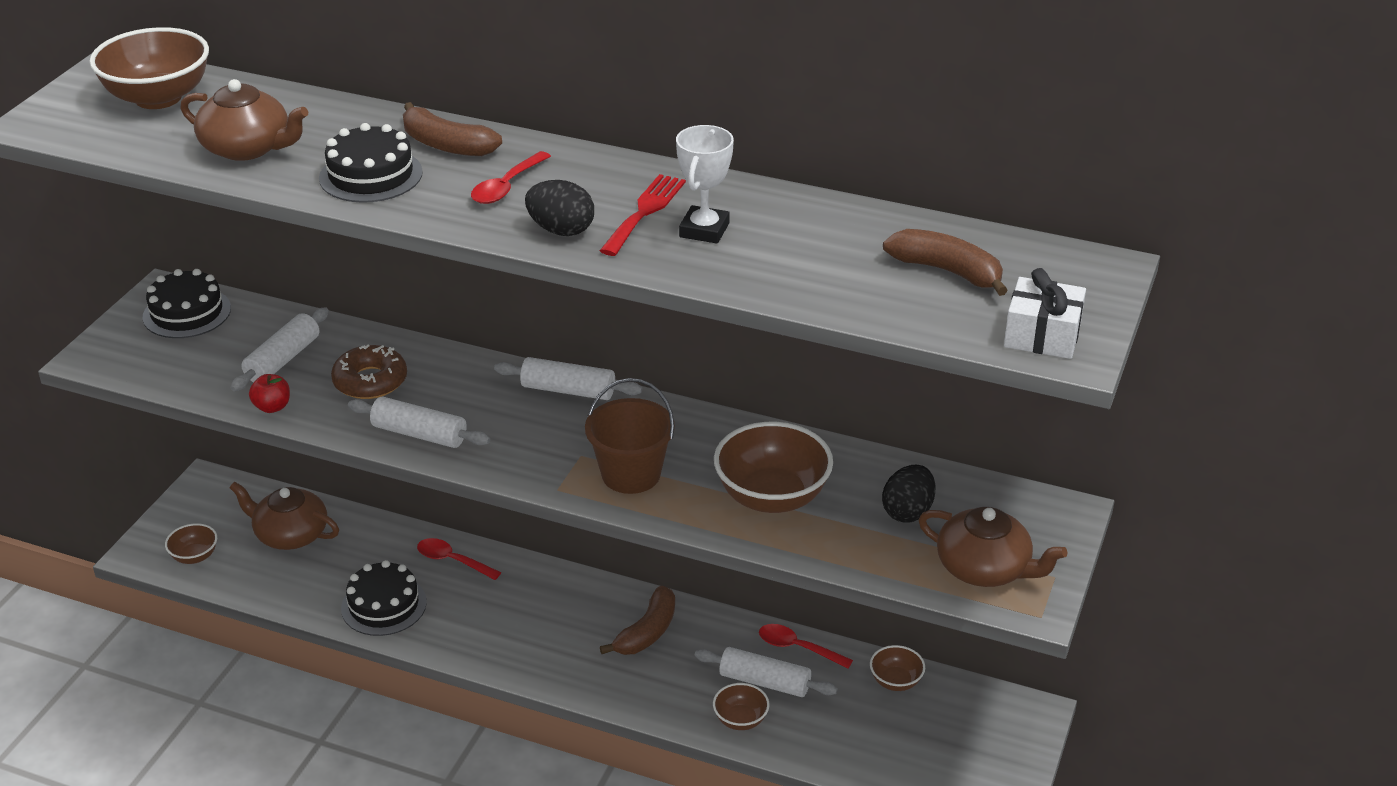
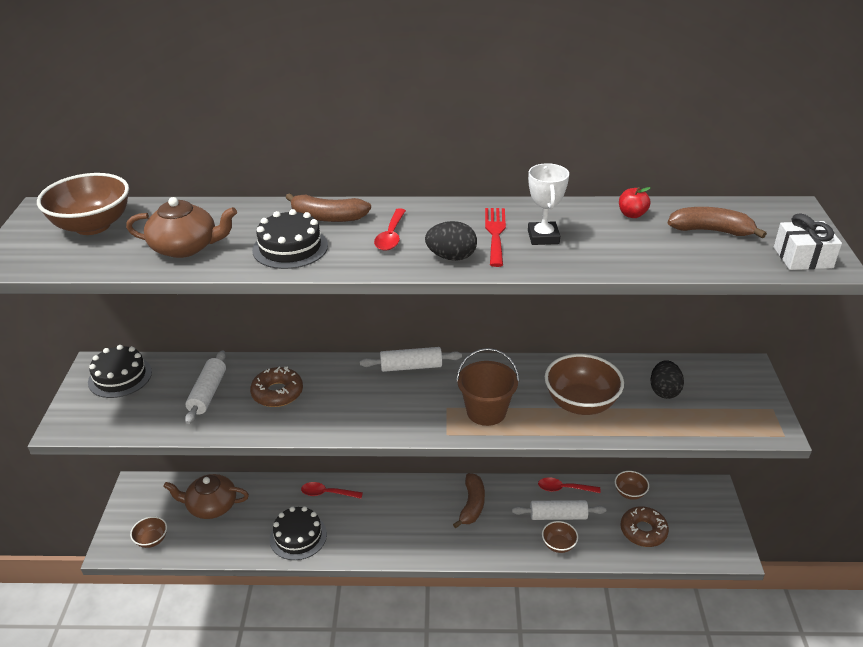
camera: 20 degrees left, 0 degrees up
red apple [249,374,290,413] -> red apple moved to [619,187,651,218]
white rolling pin [348,397,490,448] -> none
brown teapot [918,507,1067,587] -> none
none -> brown donut [621,506,669,547]

